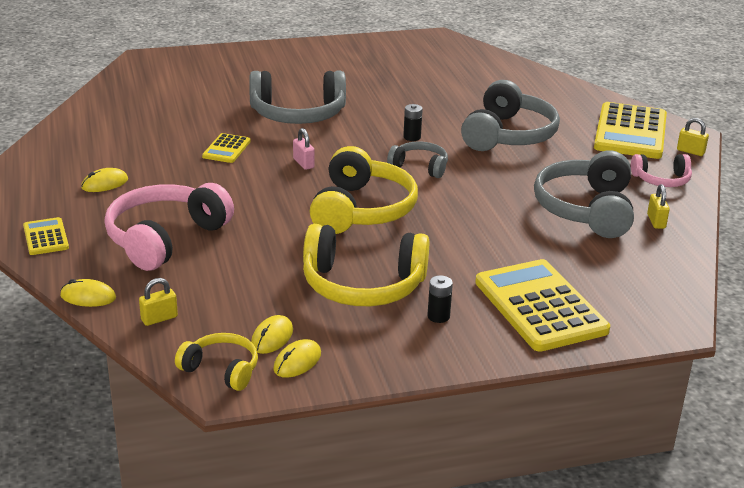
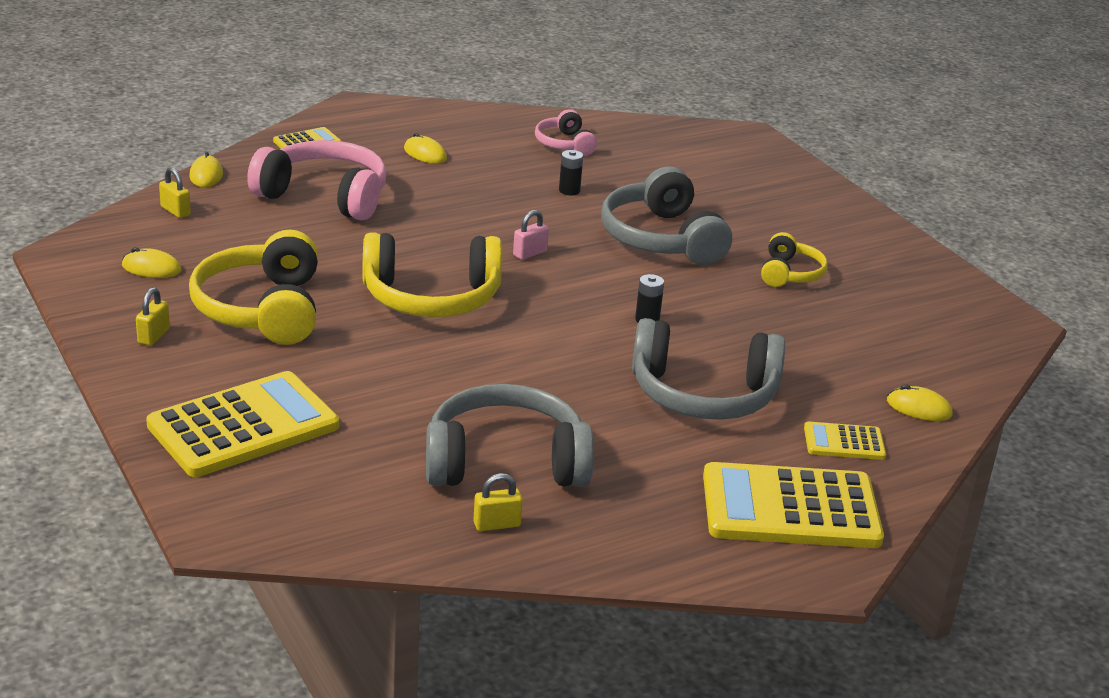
camera: 75 degrees right, 0 degrees up
yellow headphones [175,333,258,391] -> yellow headphones moved to [761,232,828,287]
yellow calculator [202,133,251,163] -> yellow calculator moved to [804,422,886,460]
yellow mouse [273,339,321,378] -> yellow mouse moved to [887,384,953,421]
grey headphones [387,141,448,178] -> none
black battery [427,275,453,323] -> black battery moved to [559,150,583,195]
pink headphones [631,154,692,187] -> pink headphones moved to [535,109,597,156]
yellow padlock [677,118,709,156] -> yellow padlock moved to [136,287,170,346]

